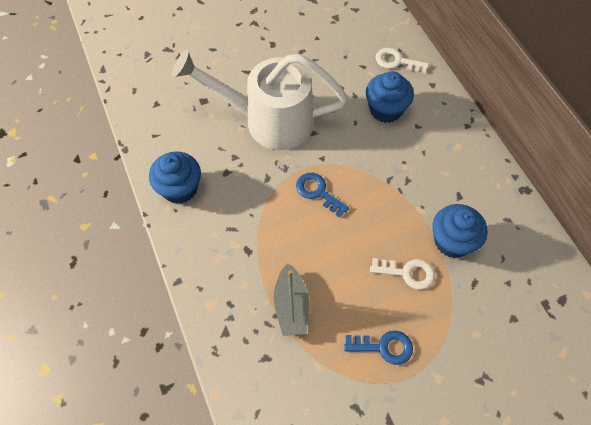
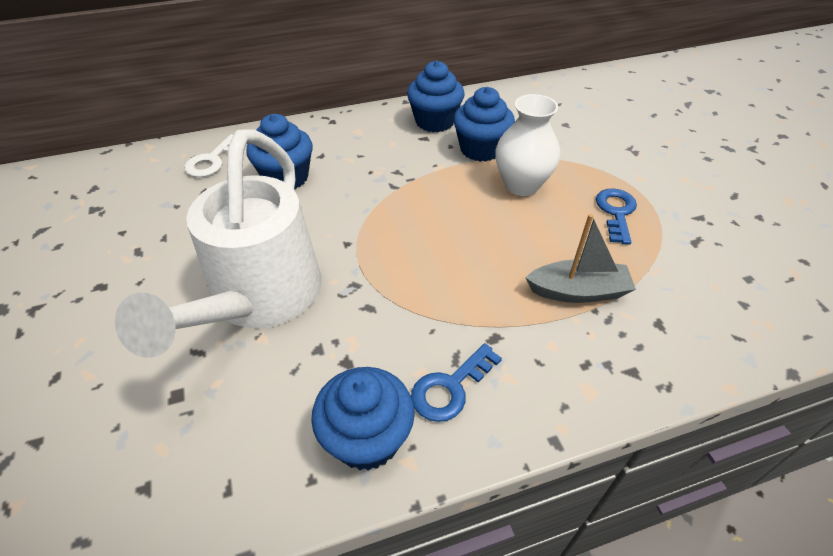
camera: 85 degrees left, 15 degrees down
blue key [296,173,349,218] -> blue key moved to [411,343,502,422]
white key [370,258,435,290] -> white vase [495,94,560,196]
none -> blue cupcake [407,61,465,132]

